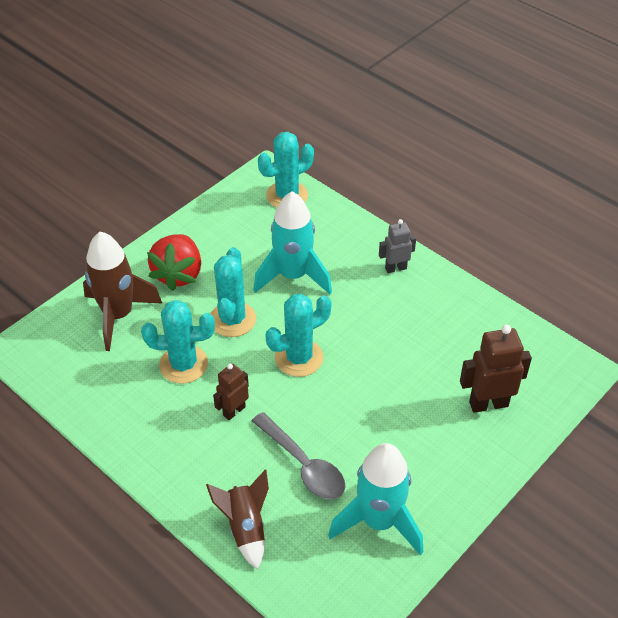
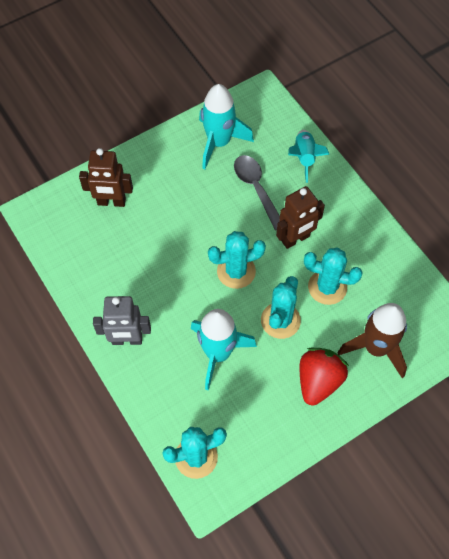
camera: 165 degrees left, 15 degrees up
brown rocket [206,469,269,570] -> turquoise rocket [288,130,330,183]
brown robot [213,363,249,420] -> brown robot [276,186,325,249], size x1.61
grey robot [379,219,416,273] -> grey robot [93,296,151,345], size x1.61

